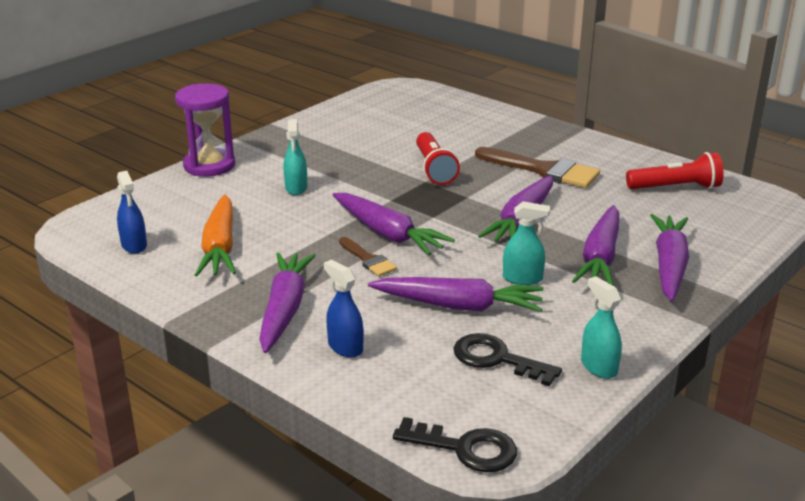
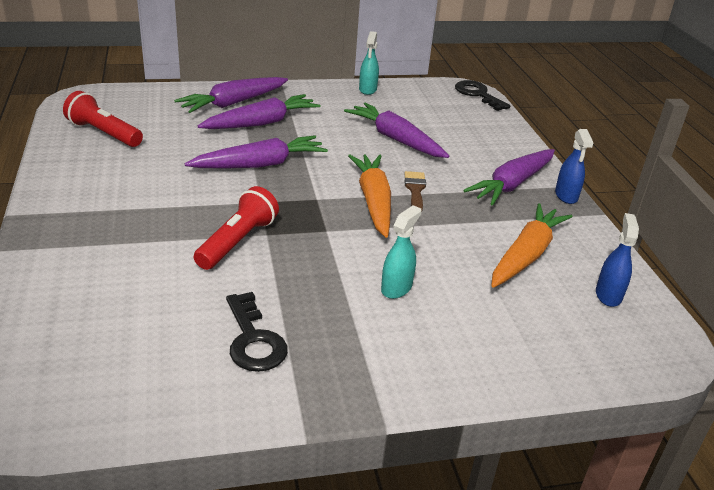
camera: 145 degrees left, 5 degrees up
purple hourglass [175,84,235,177] -> none
blue spray bottle [324,259,364,358] -> blue spray bottle moved to [555,129,593,204]
purple carrot [332,193,455,255] -> orange carrot [348,155,391,238]
black key [453,333,562,386] -> black key moved to [226,292,288,372]
brown brush [475,147,600,188] -> none
turquoise spray bottle [503,201,550,285] -> none

